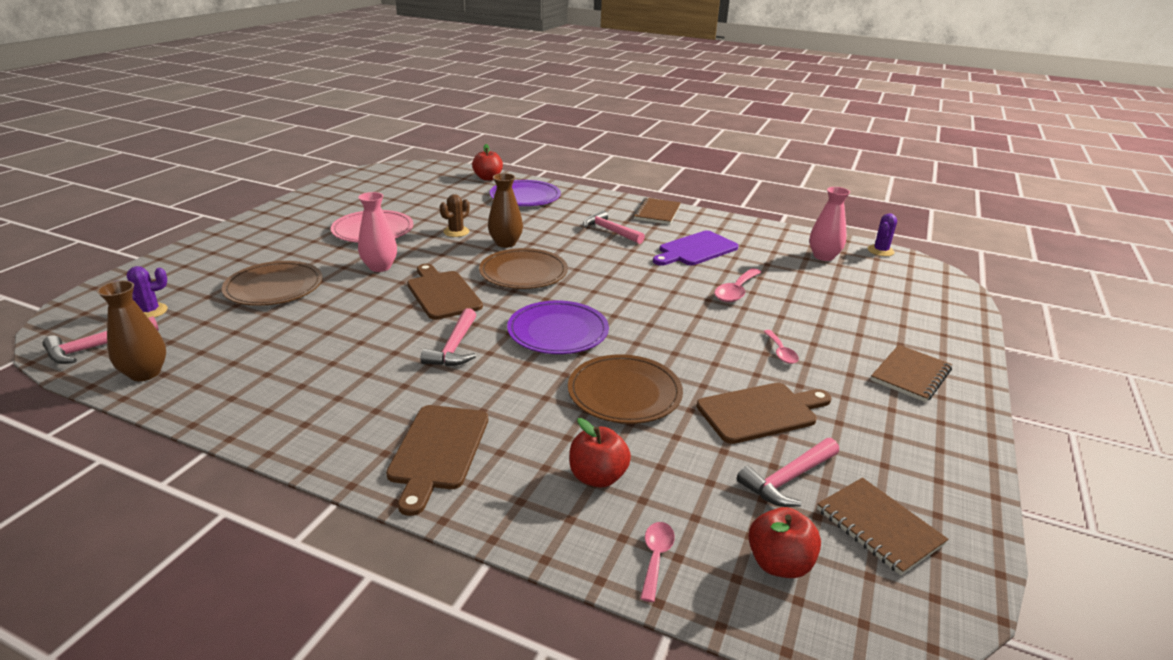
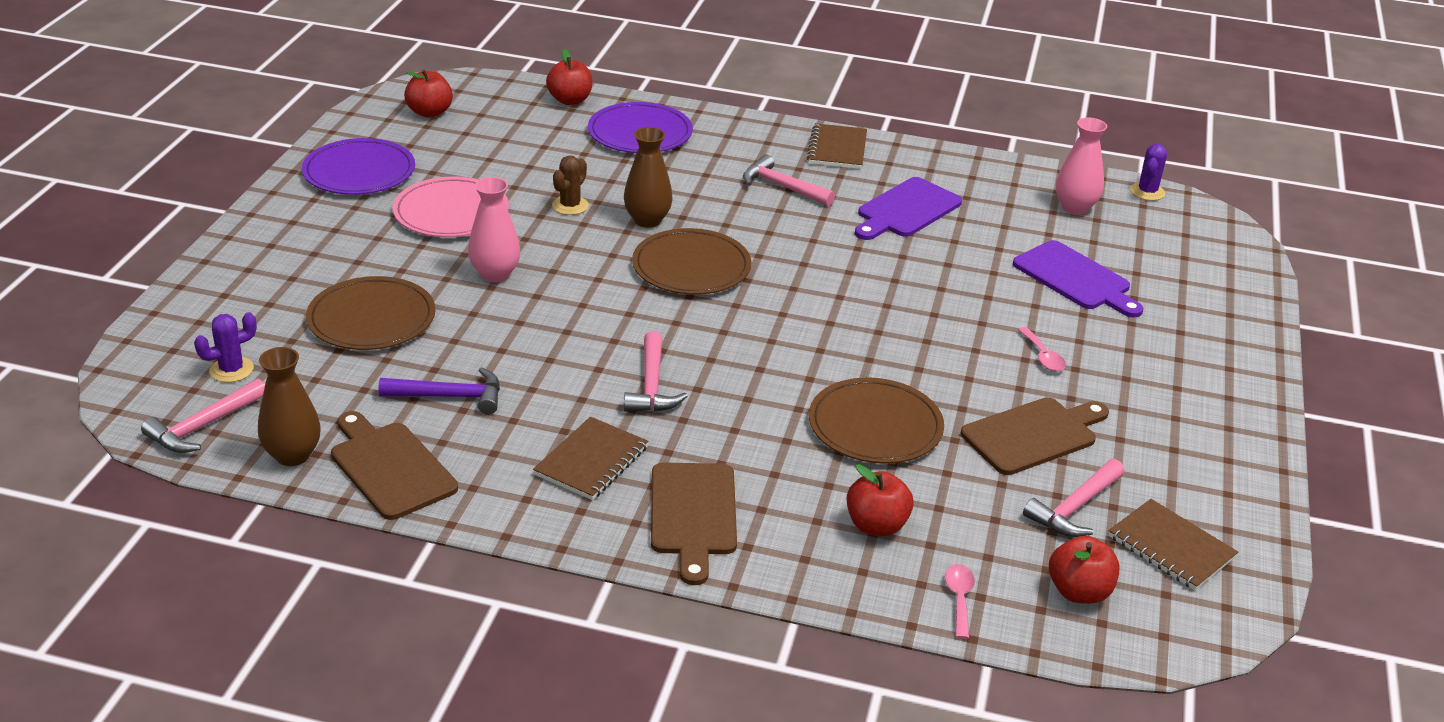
camera: 10 degrees left, 5 degrees up
brown cutting board [407,264,483,320] -> brown cutting board moved to [331,411,458,520]
purple plate [507,301,609,354] -> purple plate moved to [302,138,415,195]
pink spoon [714,268,761,302] -> none
brown notebook [871,345,952,402] -> brown notebook moved to [533,417,648,500]
none -> purple hammer [378,367,500,415]
none -> red apple [404,69,453,118]
none -> purple cutting board [1013,240,1143,317]

